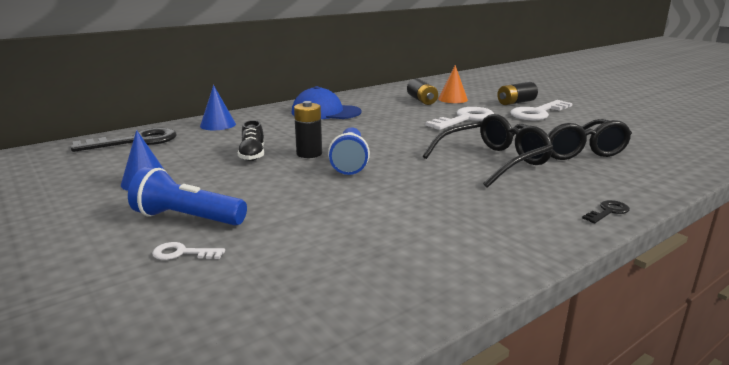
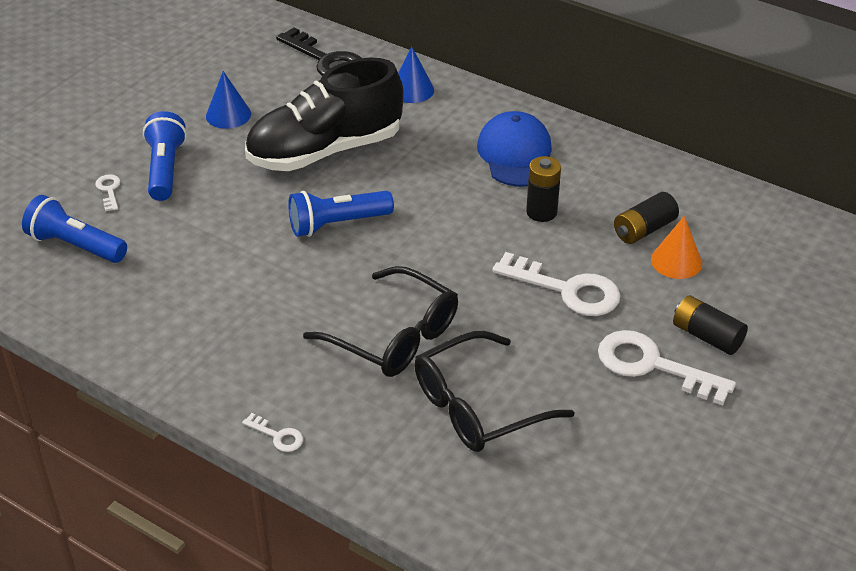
camera: 70 degrees right, 20 degrees up
black shoe [238,120,264,161] -> black shoe [245,58,404,171], size x2.49
black battery [294,101,322,158] -> black battery moved to [526,156,561,222]
black key [582,200,630,223] -> white key [242,413,303,452]
none -> blue flashlight [22,195,127,263]

